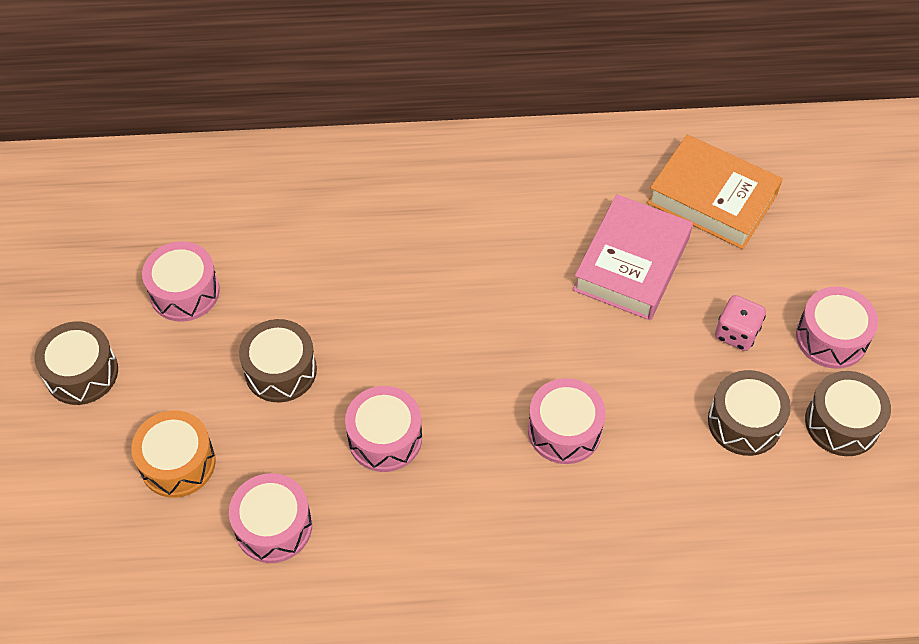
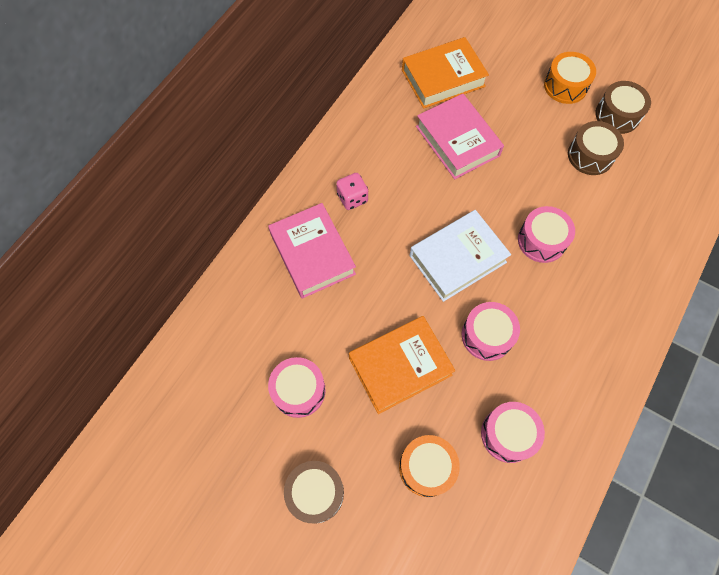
camera: 55 degrees left, 10 degrees up
brown drum [239,319,317,402] -> orange book [349,316,455,414]
pink dice [715,295,766,351] -> pink dice moved to [336,173,368,210]
pink drum [796,287,878,369] -> orange drum [544,52,596,104]
none -> pink book [268,203,356,299]
none -> white book [410,210,511,302]

